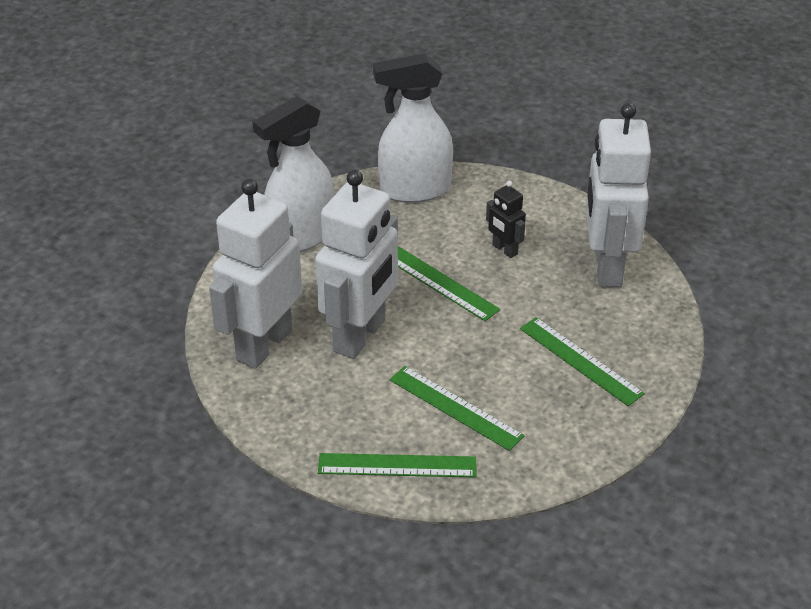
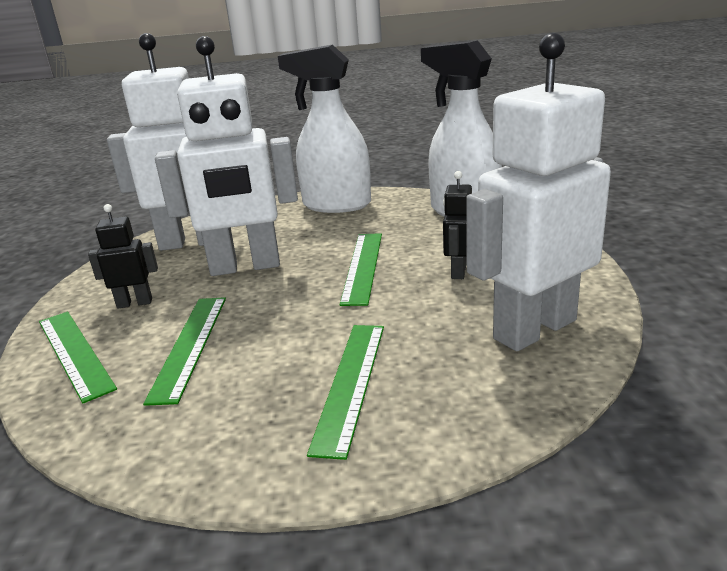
camera: 55 degrees right, 15 degrees down
none -> black robot [88,204,158,309]

